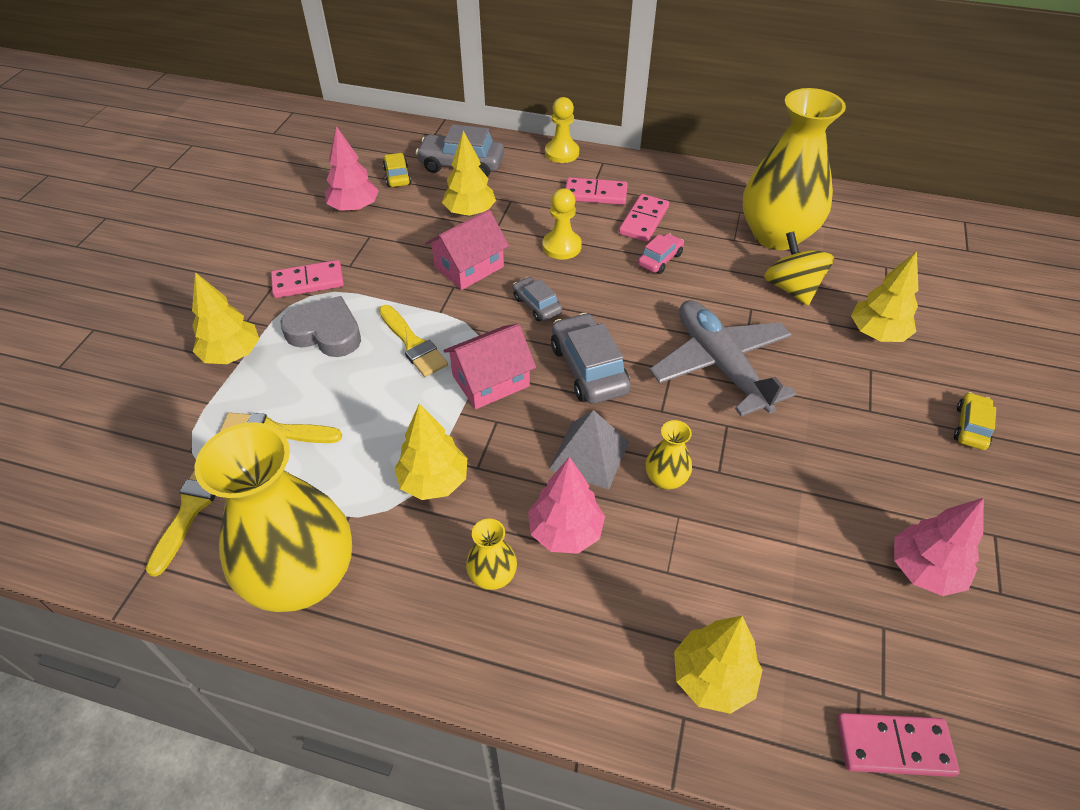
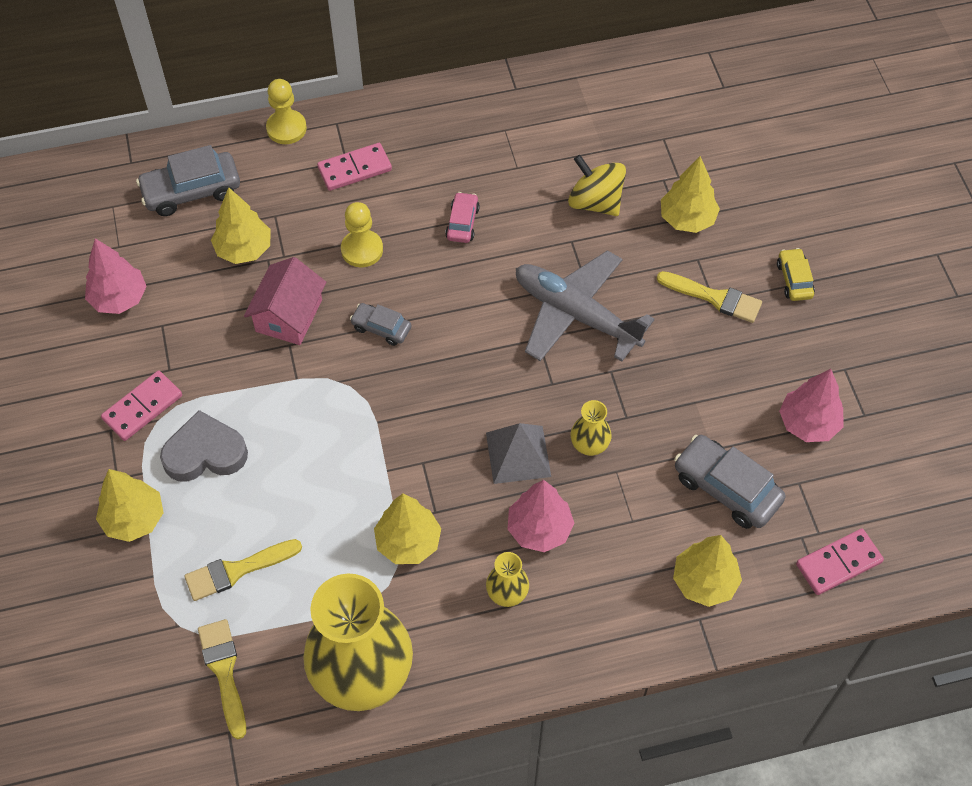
camera: 30 degrees left, 10 degrees up
yellow brush [379,305,448,377] -> yellow brush moved to [657,271,762,323]
yellow car [383,153,412,187] -> none
pink house [443,324,536,409] -> none
grey car [551,313,631,404] -> grey car moved to [674,435,786,529]
pink domino [619,194,669,242] -> none
yellow vase [743,88,846,250] -> none

